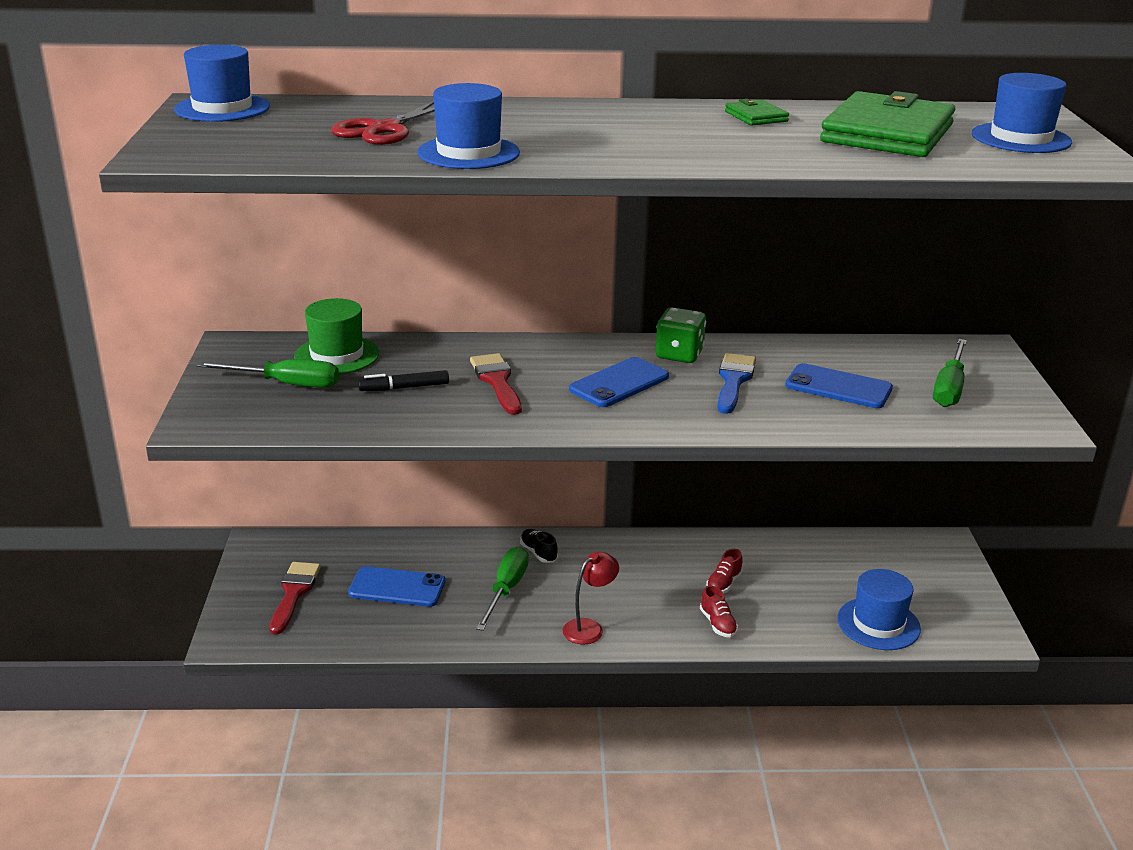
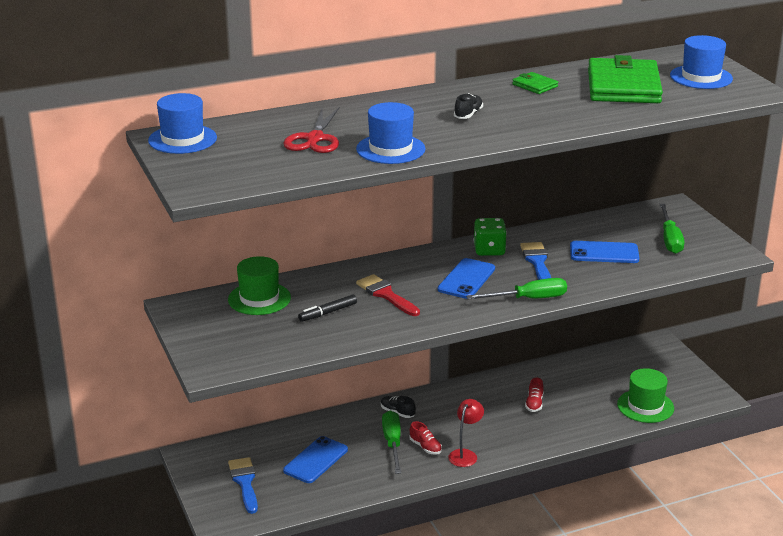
camera: 20 degrees left, 0 degrees up
green screwdriver [196,359,339,388] -> green screwdriver moved to [466,278,567,299]
red brush [269,562,321,635] -> blue brush [228,457,258,514]
blue phone [348,566,445,607] -> blue phone turned 45 degrees counterclockwise [283,436,348,483]
red shoe [700,585,738,637] -> red shoe moved to [410,421,442,455]
blue hat [837,569,921,650] -> green hat [617,368,674,423]
none -> black shoe [454,93,483,119]

